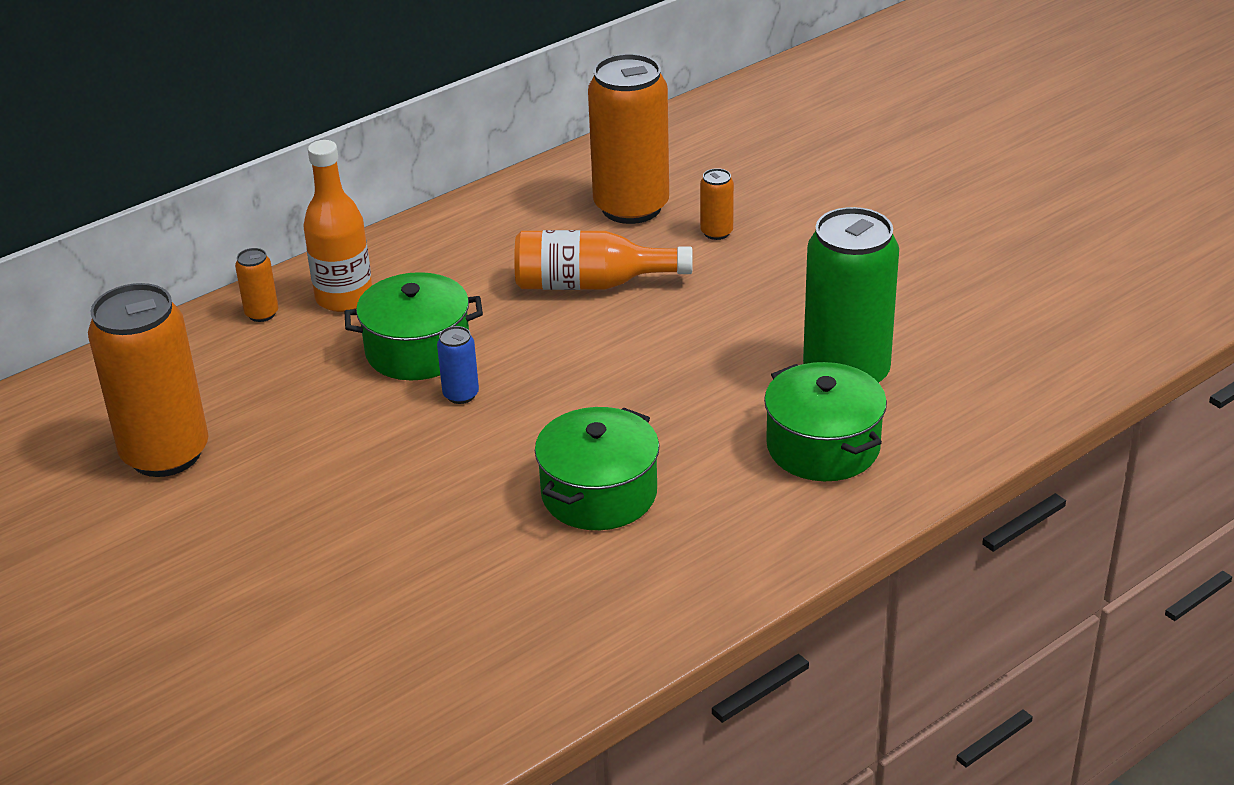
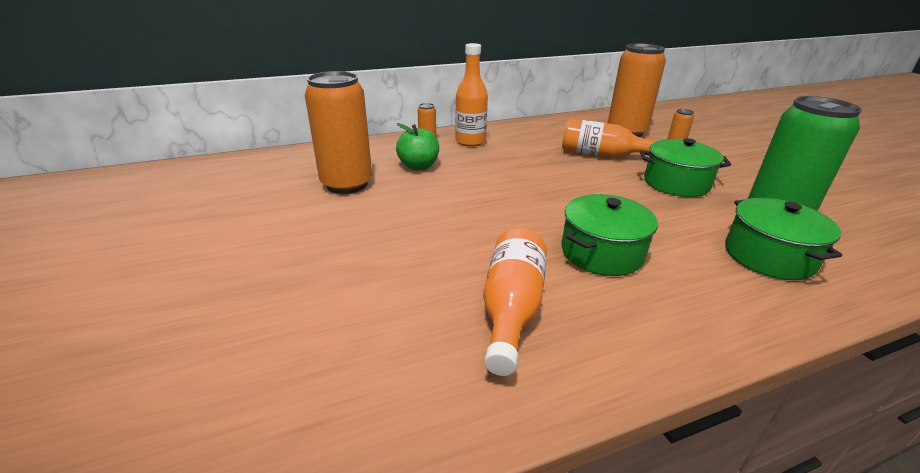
camera: 15 degrees right, 5 degrees down
green pot [345,272,483,380] -> green pot moved to [640,138,731,197]
blue can [437,326,479,404] -> none
none -> green apple [396,123,439,170]
none -> orange bottle [483,228,547,376]

